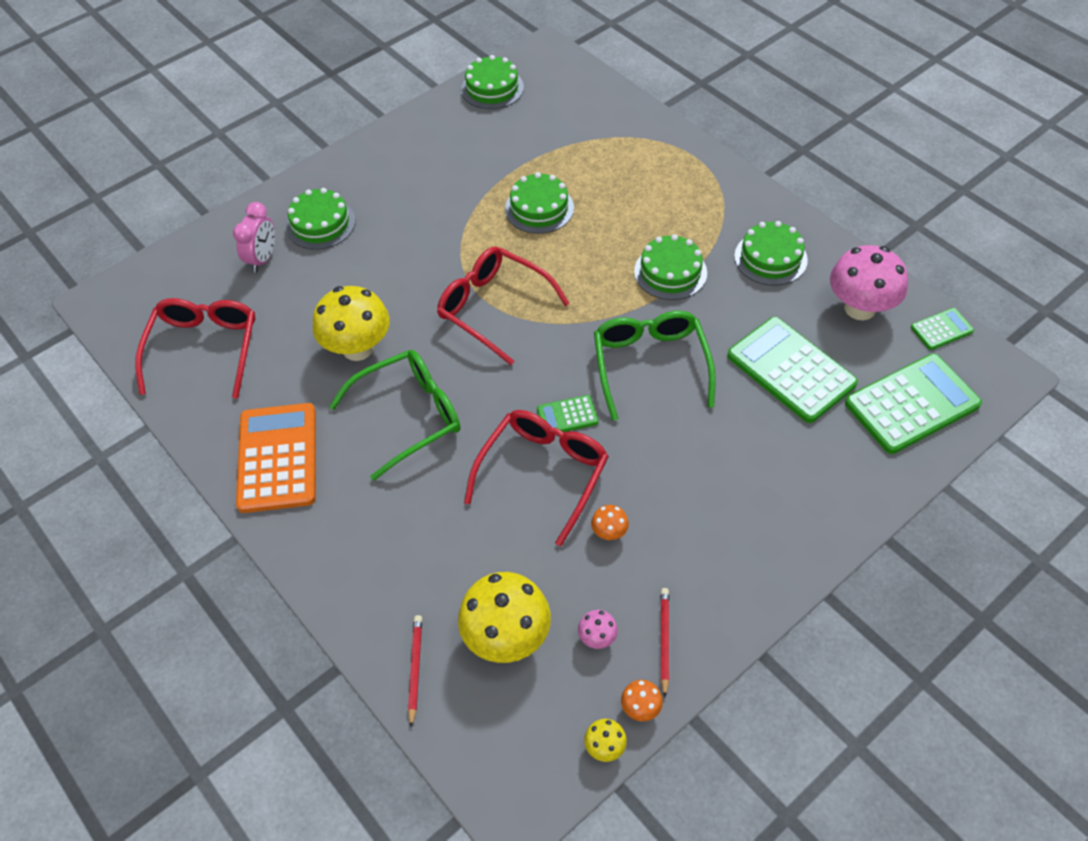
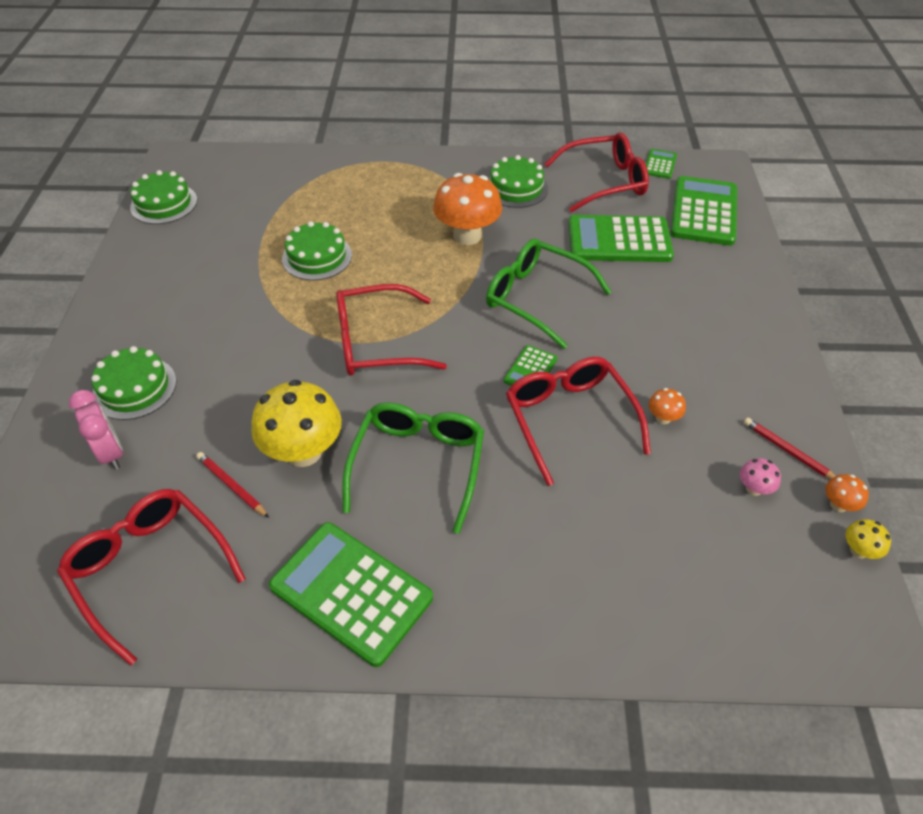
camera: 50 degrees left, 5 degrees down
orange calculator [236,403,316,513] -> green calculator [269,522,433,667]
red pencil [408,615,422,728] -> red pencil moved to [196,452,269,518]
yellow mushroom [458,572,551,663] -> none
green cake [634,234,707,300] -> orange mushroom [433,173,502,245]
pink mushroom [830,245,908,320] -> red glasses [544,132,649,212]

